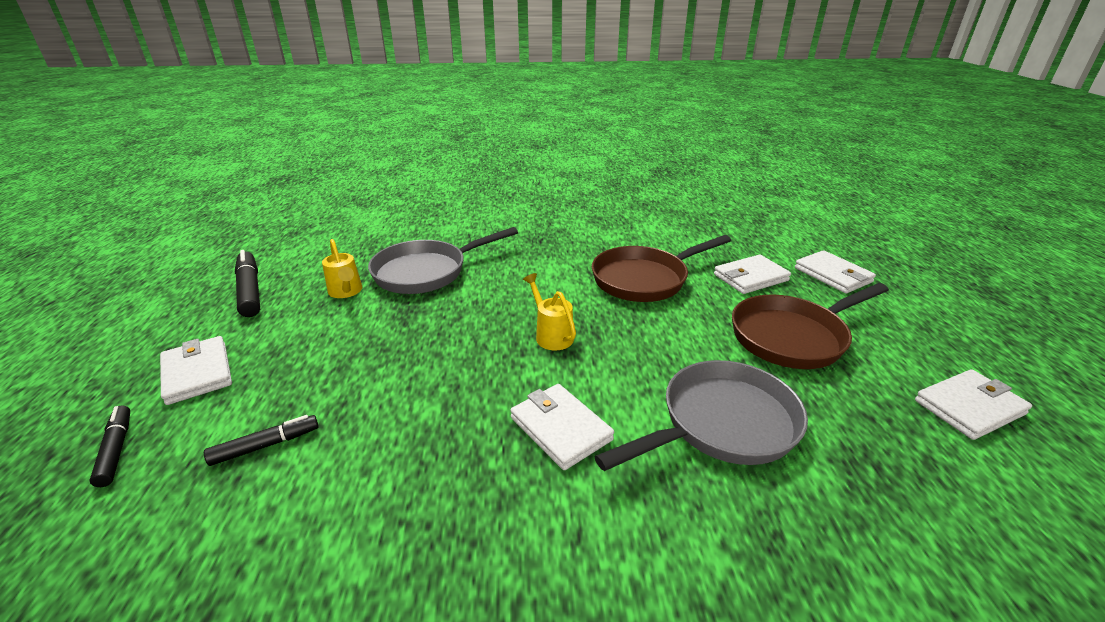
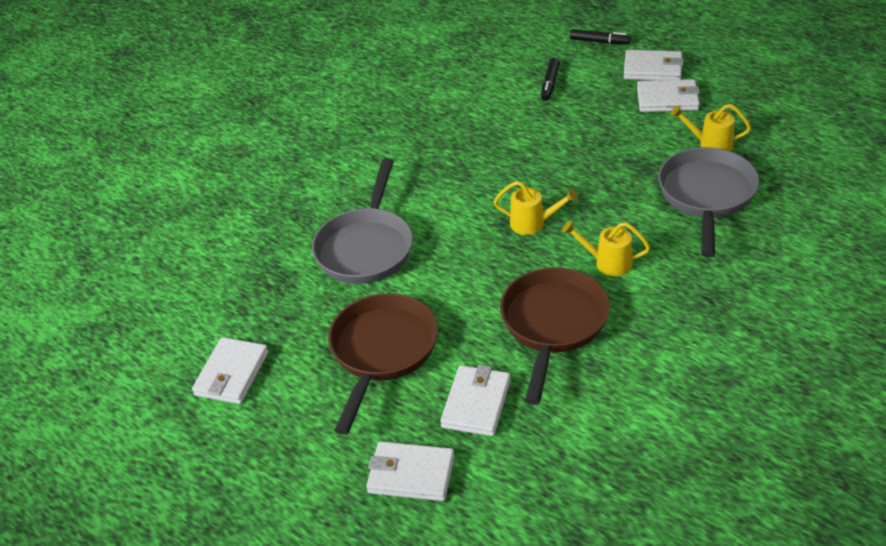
camera: 135 degrees right, 10 degrees up
black marker [235,250,260,317] -> none
white wallet [510,384,614,470] -> white wallet moved to [637,79,700,112]
none -> yellow watering can [562,220,650,276]

